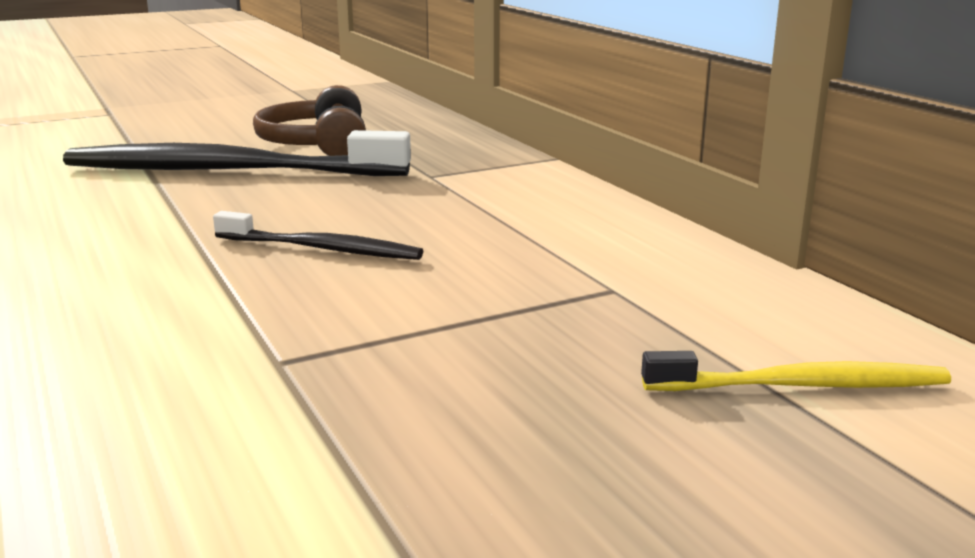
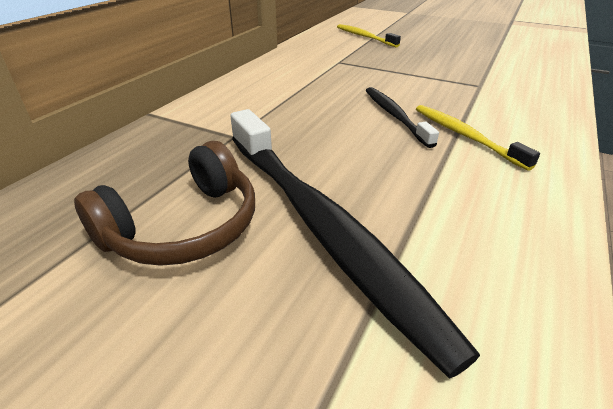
camera: 125 degrees left, 15 degrees up
none -> yellow toothbrush [416,105,540,171]

